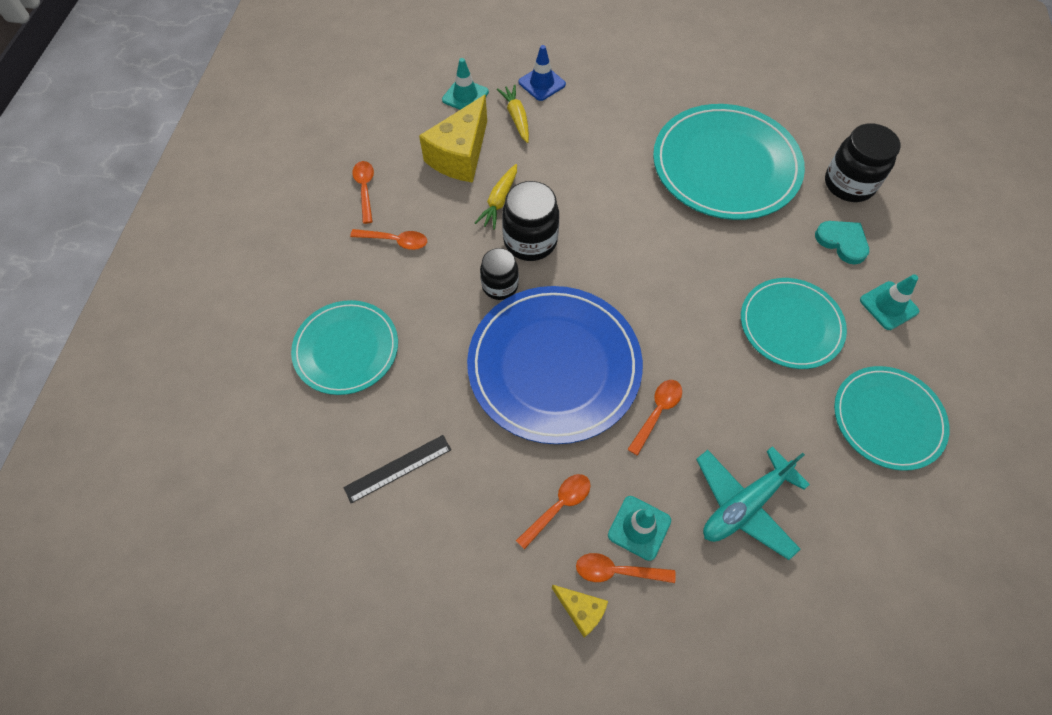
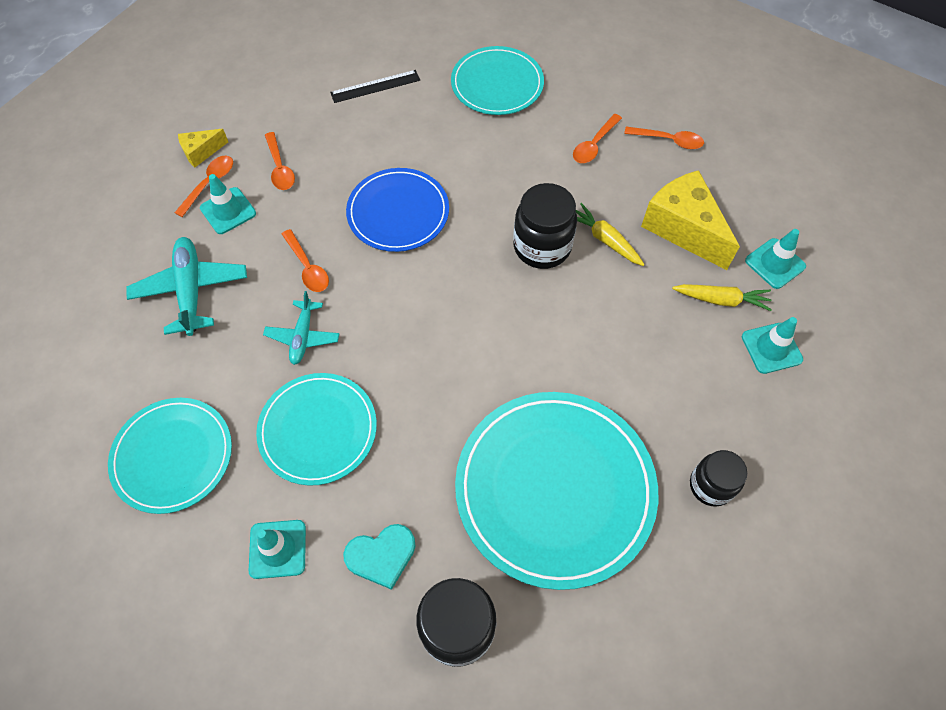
camera: 115 degrees right, 0 degrees up
black ruler [343,435,451,504] -> black ruler turned 75 degrees clockwise [330,70,420,103]
blue plate [467,286,643,444] -> blue plate [346,168,449,252], size x0.62
black jar [480,248,519,300] -> black jar moved to [690,450,747,507]
blue traffic cone [518,45,566,101] -> turquoise traffic cone [742,317,803,374]
none -> turquoise plane [263,291,339,365]

